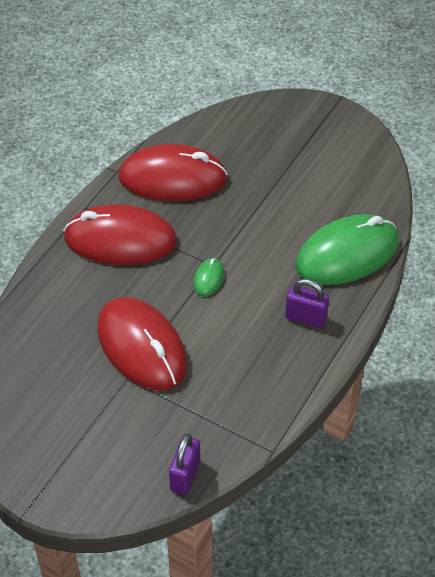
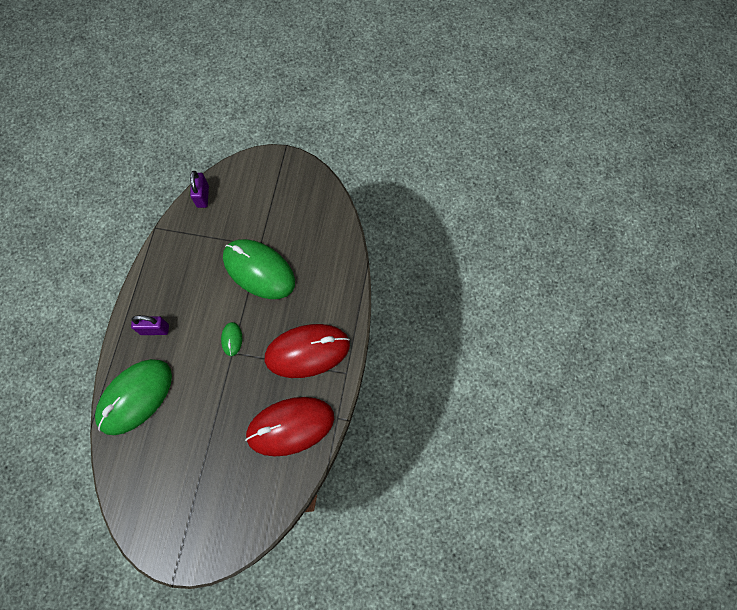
camera: 160 degrees right, 20 degrees up
red mouse [97,297,187,390] -> green mouse [223,239,295,299]

